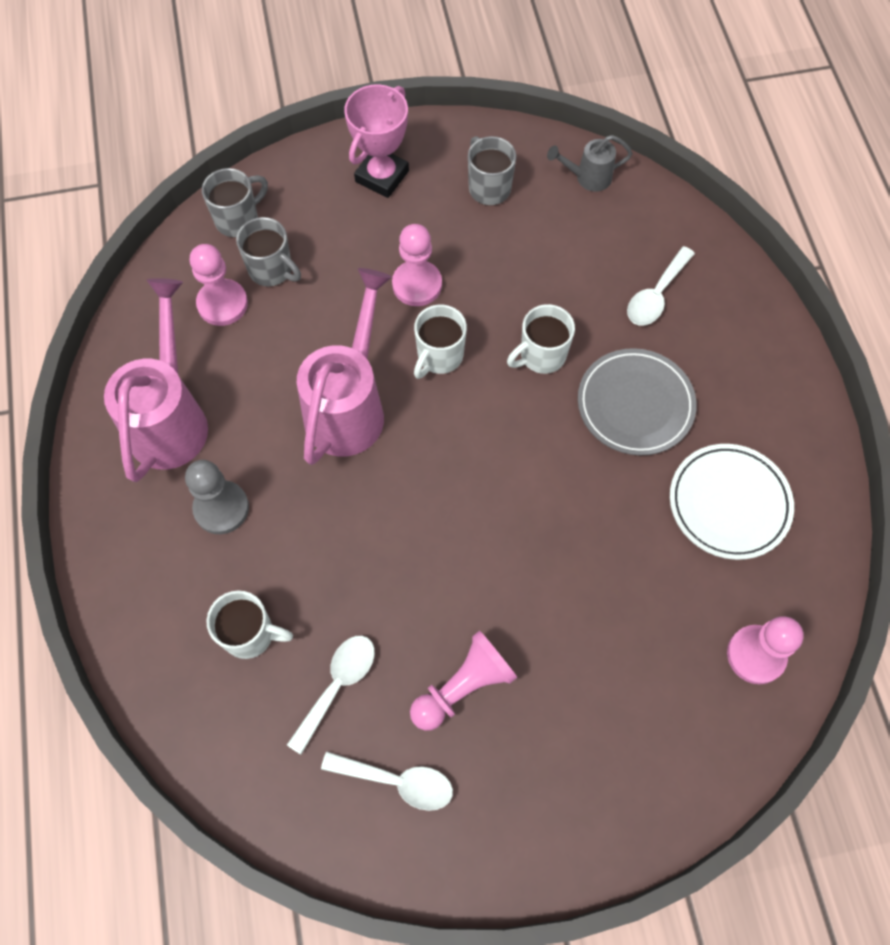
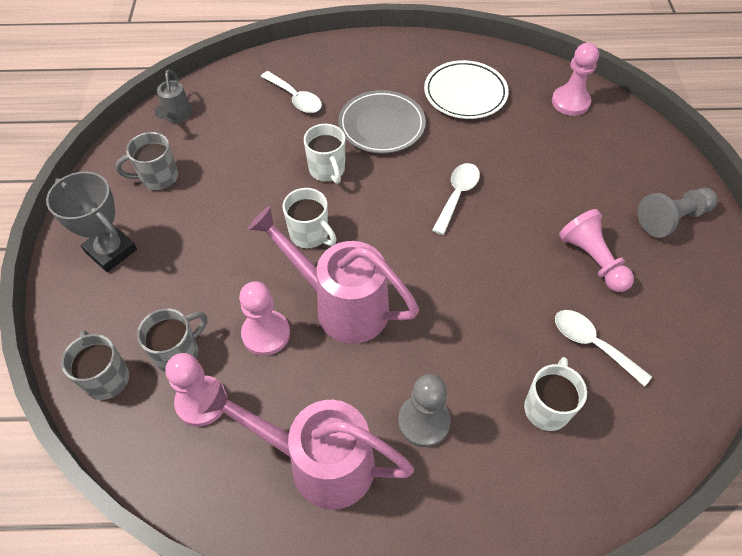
camera: 80 degrees left, 10 degrees down
white spoon [321,752,453,811] -> white spoon moved to [432,163,480,235]
pink trophy [344,85,409,198] -> grey trophy [46,172,137,272]
pink pawn [392,224,442,306] -> pink pawn moved to [239,281,290,356]
none -> grey pawn [638,188,718,238]

